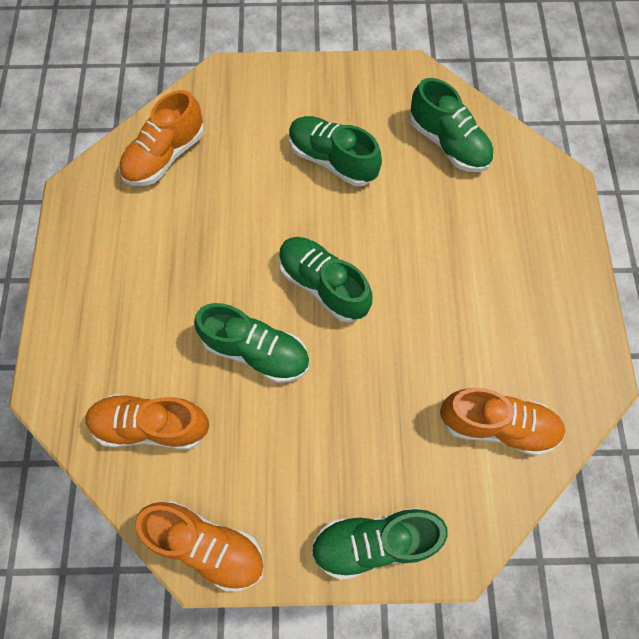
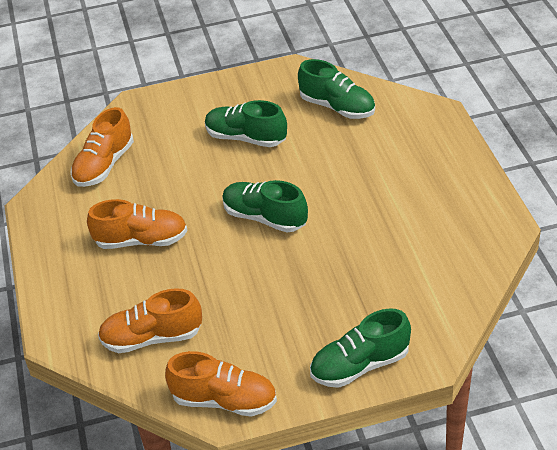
camera: 10 degrees left, 25 degrees down
green shoe [194,303,309,383] -> none
orange shoe [440,388,565,456] -> orange shoe moved to [87,199,188,249]

